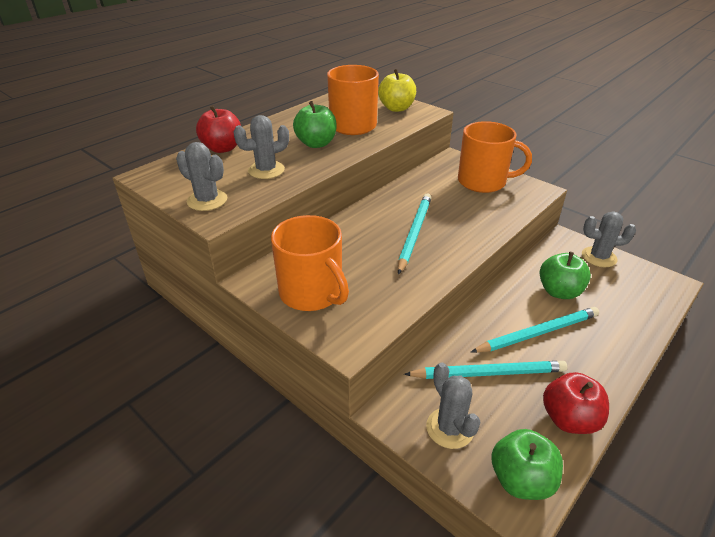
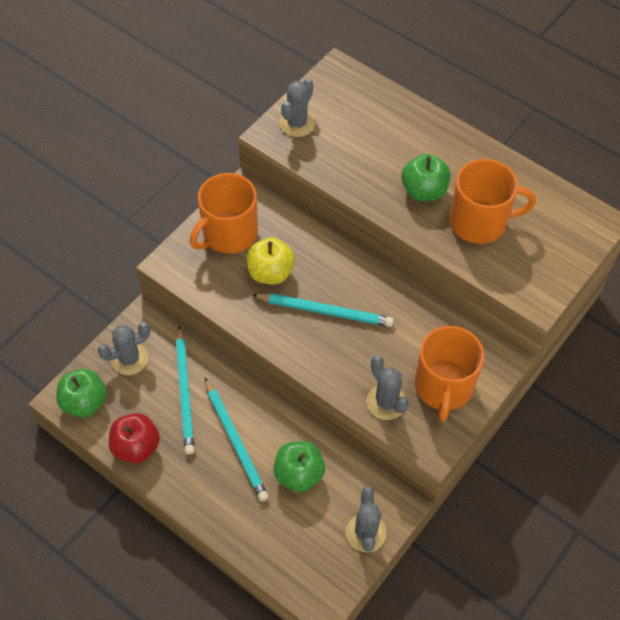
camera: 85 degrees right, 20 degrees up
red apple [196,105,241,153] -> none
grey cactus [234,115,289,179] -> grey cactus moved to [366,356,409,420]
yellow apple [378,69,416,112] -> yellow apple moved to [246,237,295,285]

